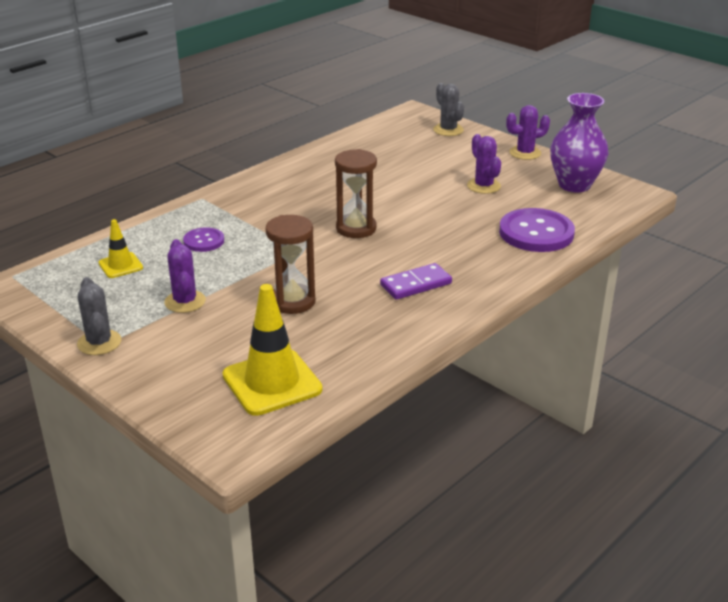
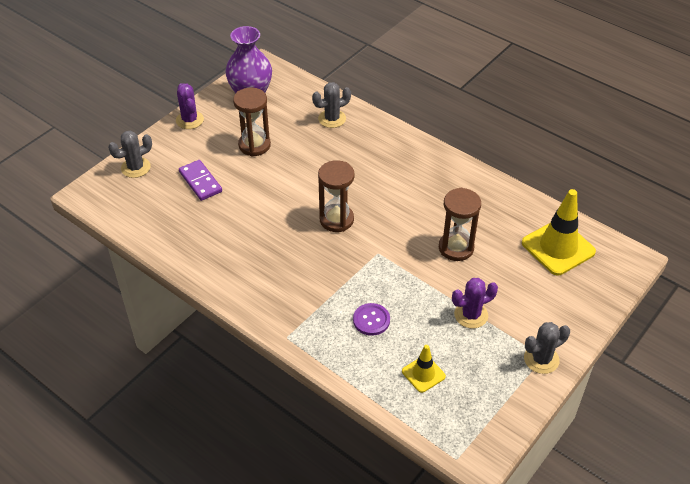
camera: 95 degrees left, 15 degrees up
purple domino [380,263,452,300] -> purple domino moved to [179,160,222,201]
purple cactus [467,134,501,194] -> brown hourglass [233,88,271,157]
purple button [499,208,575,252] -> grey cactus [312,82,351,128]

